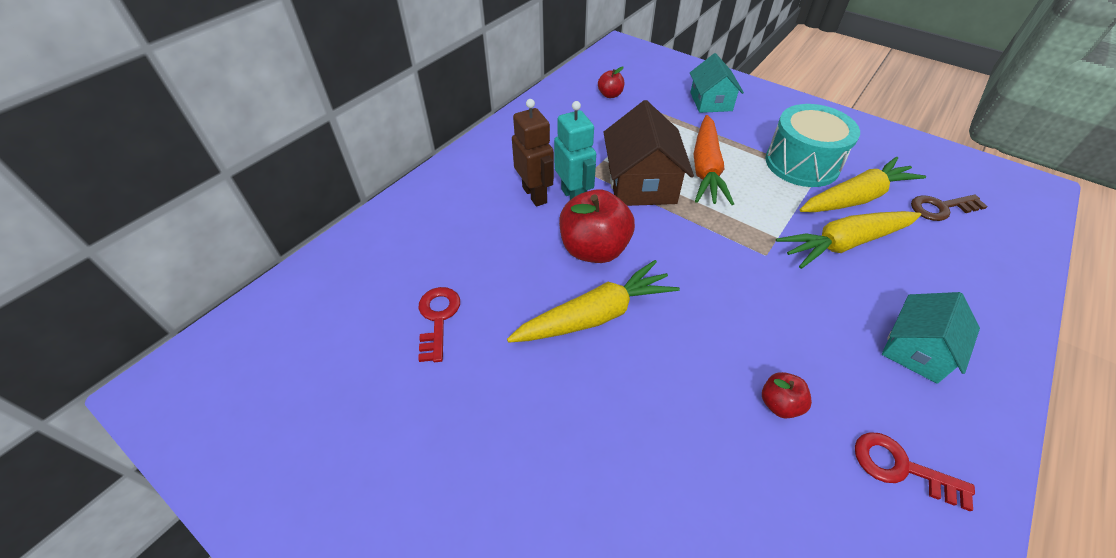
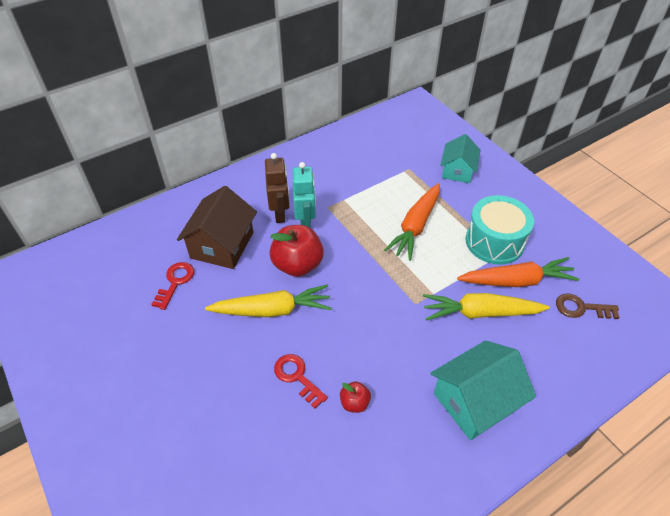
camera: 20 degrees right, 0 degrees up
red apple [598,67,624,98] -> none
brown house [603,100,694,206] -> brown house moved to [177,186,257,269]
yellow carrot [800,157,926,212] -> orange carrot [457,257,580,287]
red key [855,432,975,511] -> red key moved to [274,354,328,408]
turquoise house [882,292,980,384] -> turquoise house [431,340,536,440], size x1.50

